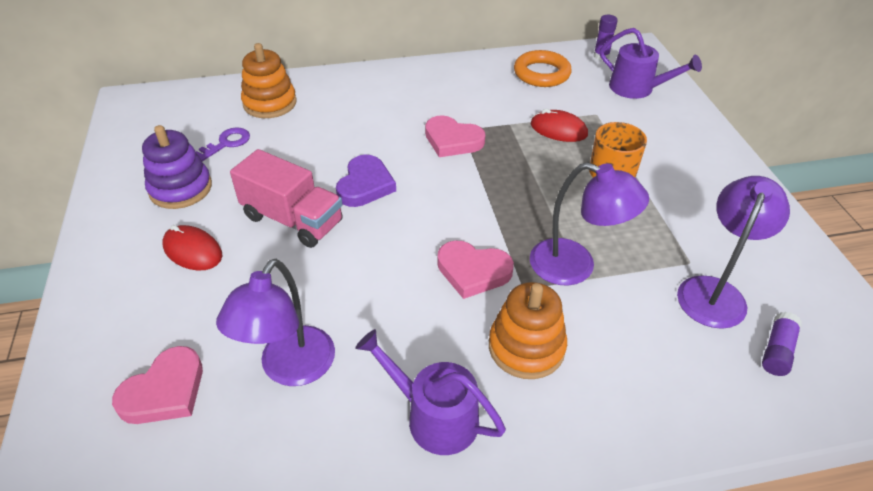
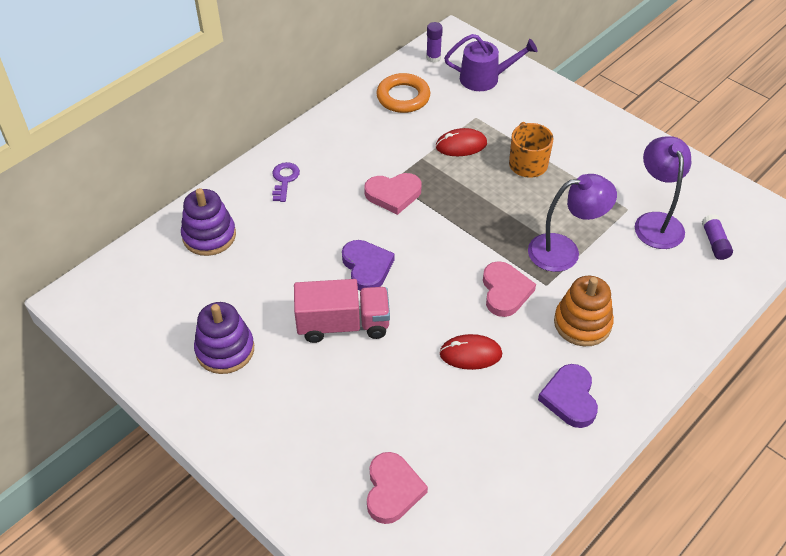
camera: 35 degrees left, 5 degrees up
red mouse [162,225,222,271] -> red mouse moved to [439,334,502,370]
purple key [196,127,250,161] -> purple key moved to [272,162,300,202]
purple lamp [216,259,335,386] -> none
orange stacking toy [241,43,297,118] -> purple stacking toy [181,188,236,256]
purple watering can [355,329,506,455] -> purple heart [538,364,598,428]
pink heart [437,240,514,299] -> pink heart turned 75 degrees counterclockwise [483,261,536,317]

